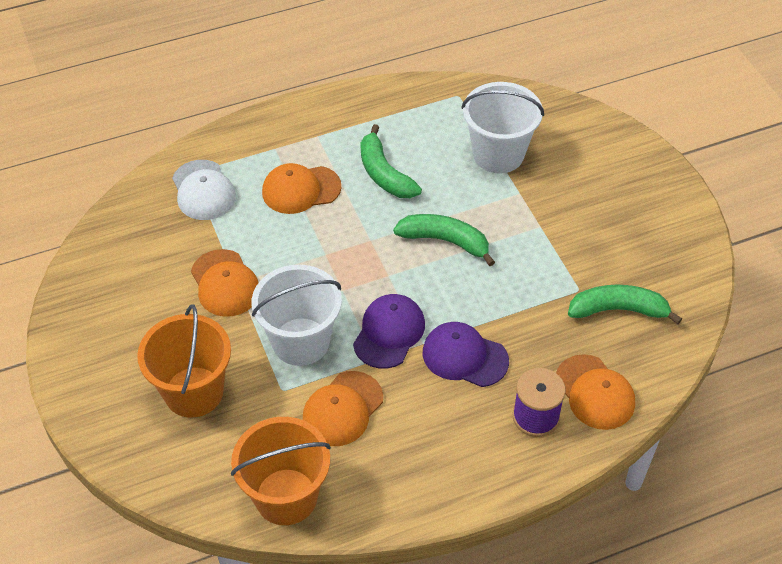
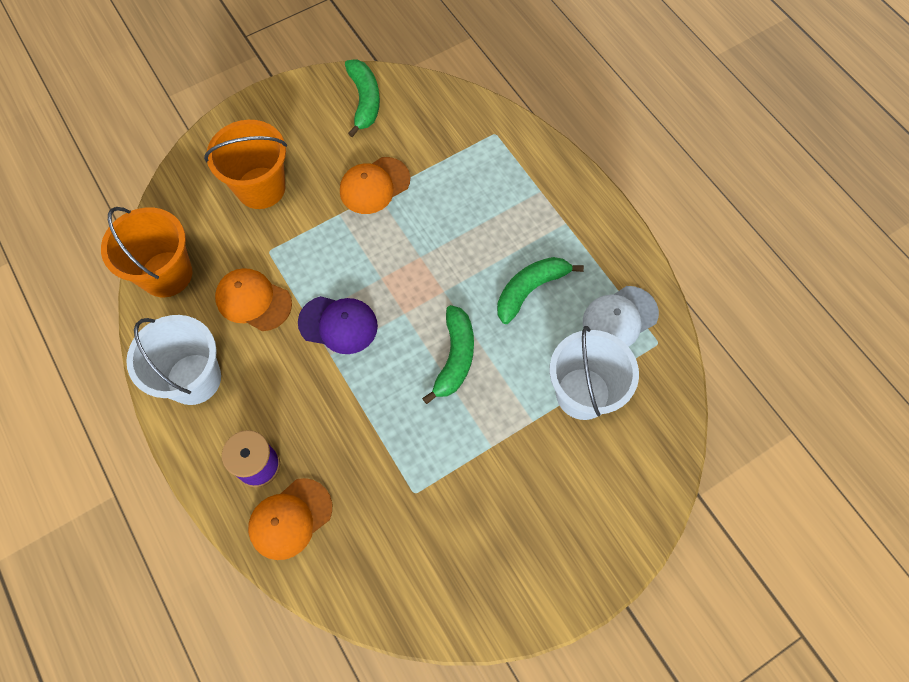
camera: 80 degrees right, 15 degrees up
white cap [172,160,236,220] -> white cap moved to [583,286,659,347]
white bucket [252,265,342,366] -> white bucket moved to [126,315,221,405]
orange cap [262,163,341,214] -> none
purple cap [423,322,509,387] -> none
green banana [568,285,682,324] -> green banana moved to [345,59,380,137]

